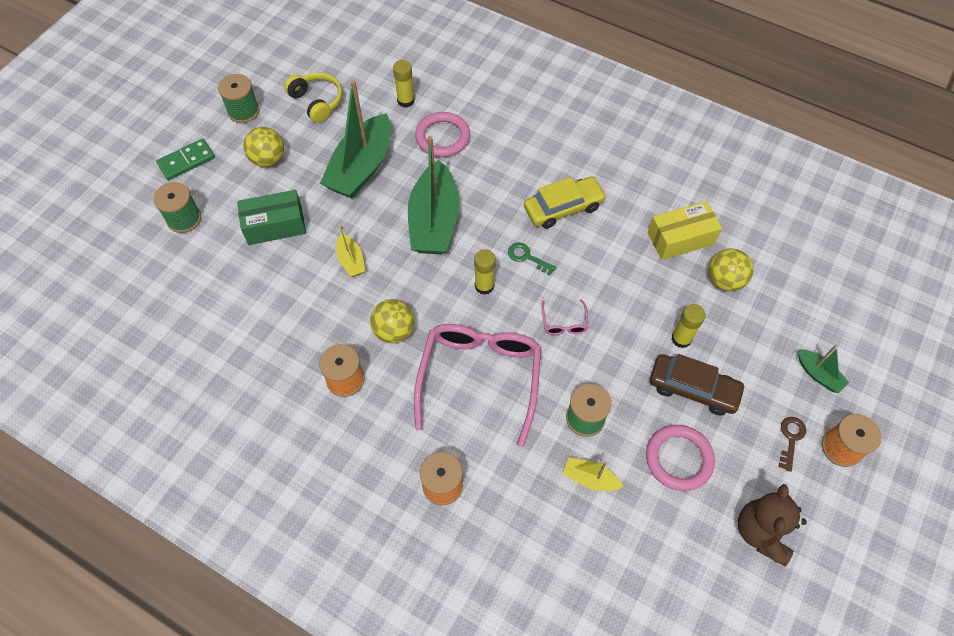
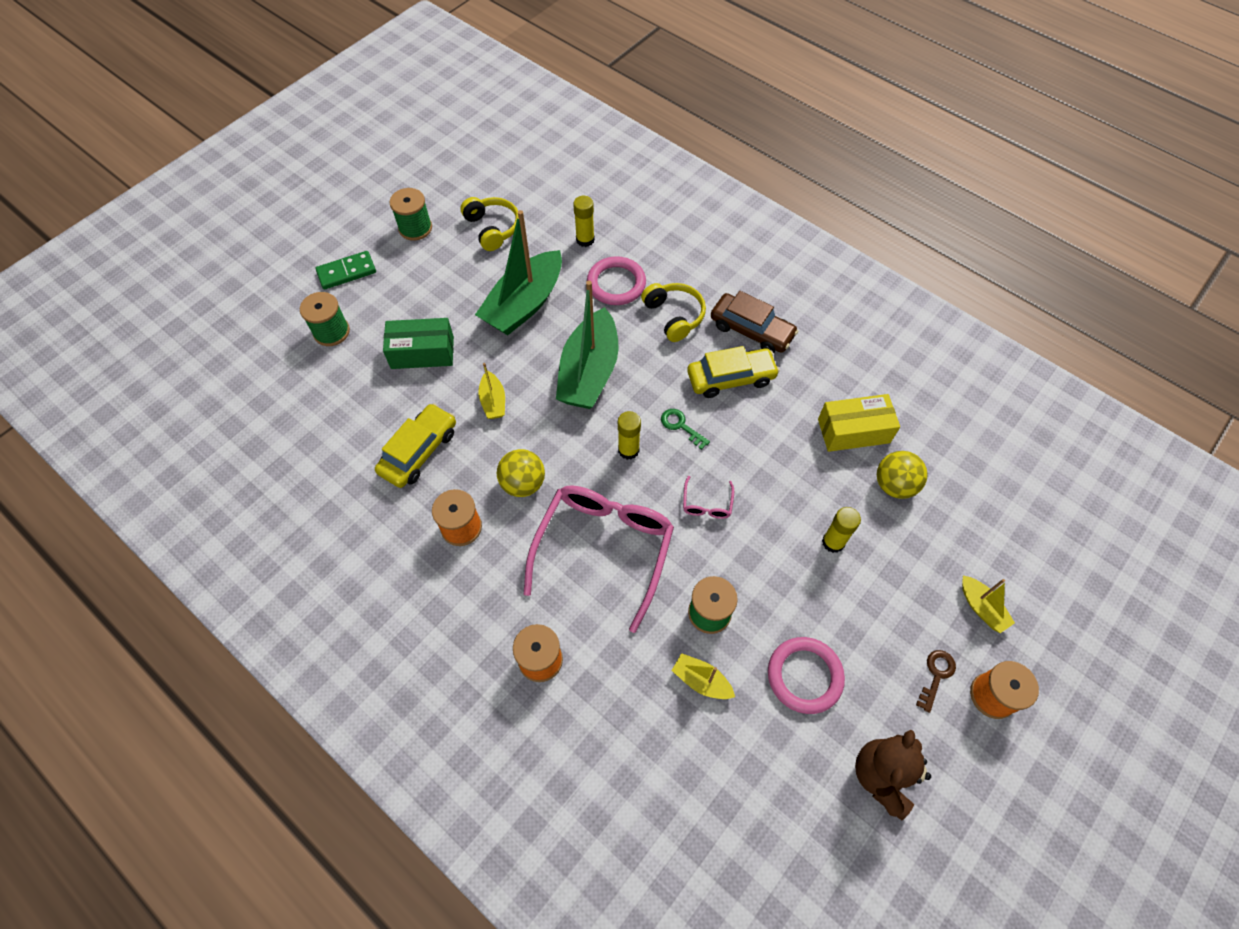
camera: 10 degrees right, 0 degrees up
yellow ball [243,127,284,167] -> none
brown car [650,354,746,415] -> brown car moved to [711,291,798,353]
green boat [798,345,849,393] -> yellow boat [962,576,1015,633]
none -> yellow car [375,403,456,488]
none -> yellow headphones [641,283,706,342]

